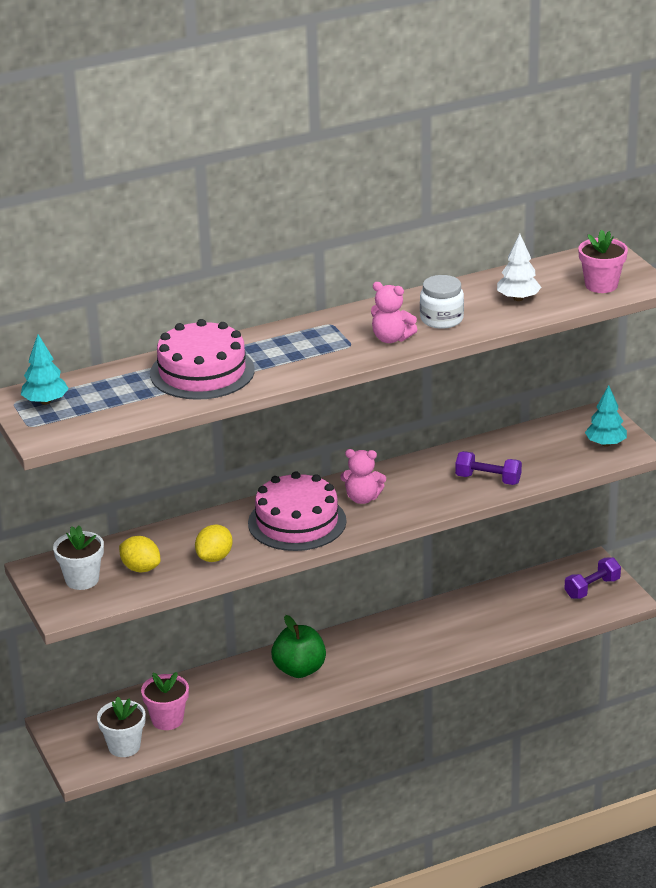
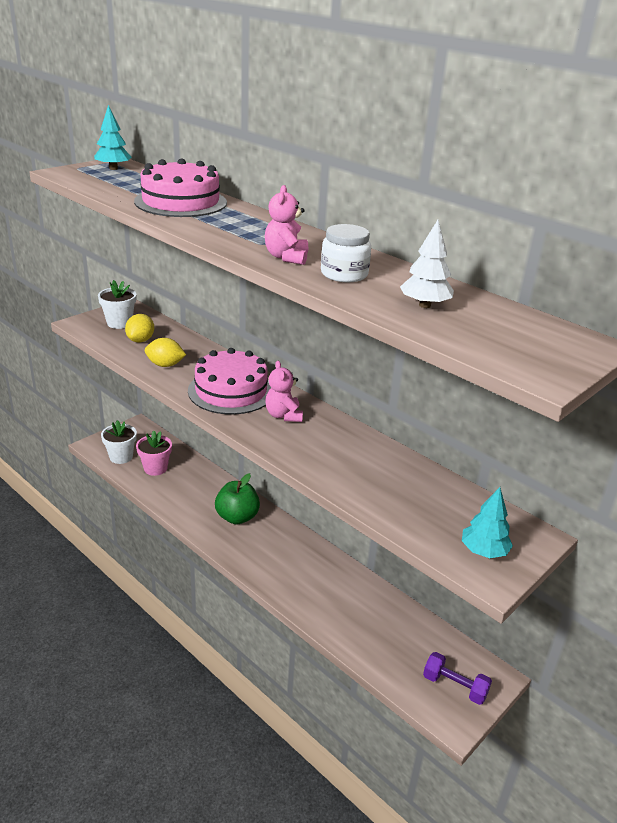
camera: 65 degrees right, 0 degrees up
purple dumbbell [455,451,522,485] -> none
pink flower pot [578,230,628,293] -> none

